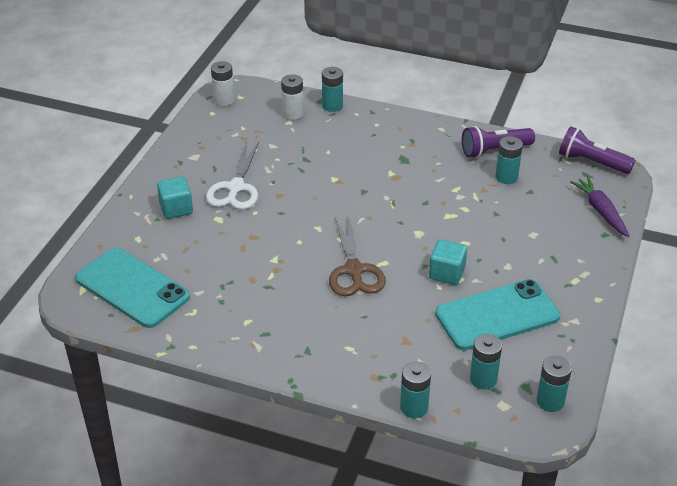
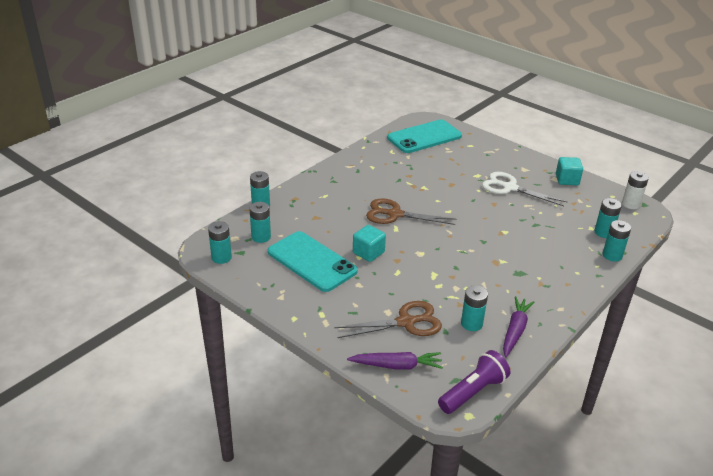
camera: 110 degrees right, 5 degrees down
turquoise cube [157,177,193,219] -> turquoise cube moved to [556,157,583,185]
white battery [281,74,304,120] -> turquoise battery [594,198,622,238]
turquoise phone [435,279,560,350] -> turquoise phone turned 45 degrees counterclockwise [268,231,358,292]
purple flashlight [462,126,535,158] -> purple carrot [503,296,535,358]
none -> brown scissors [334,301,442,338]

